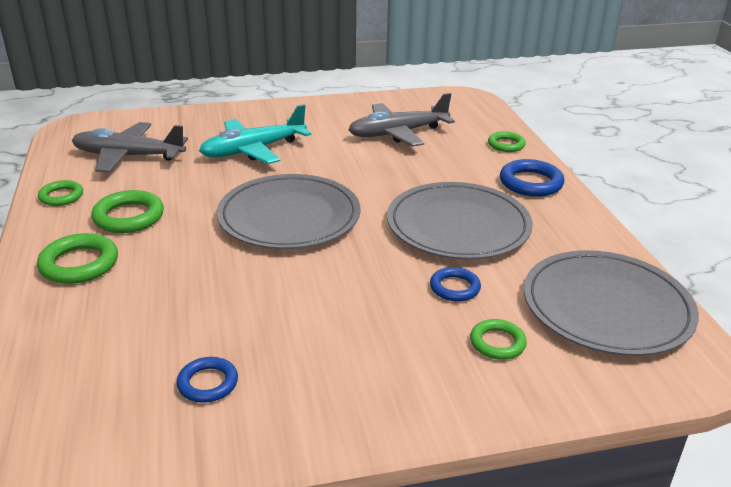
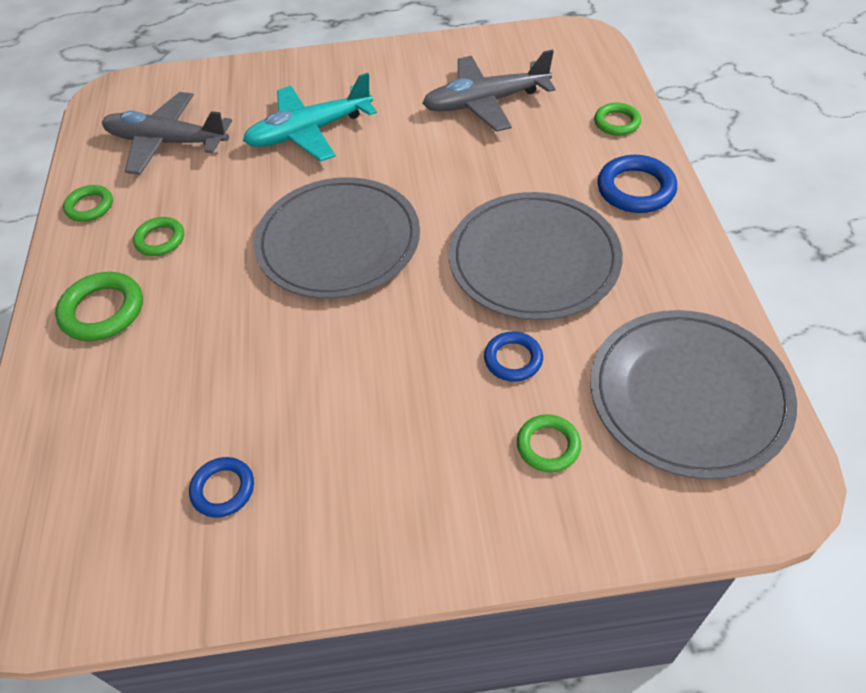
camera: 10 degrees right, 20 degrees up
green ring [91,190,164,233] -> green ring [133,217,184,256], size x0.64

